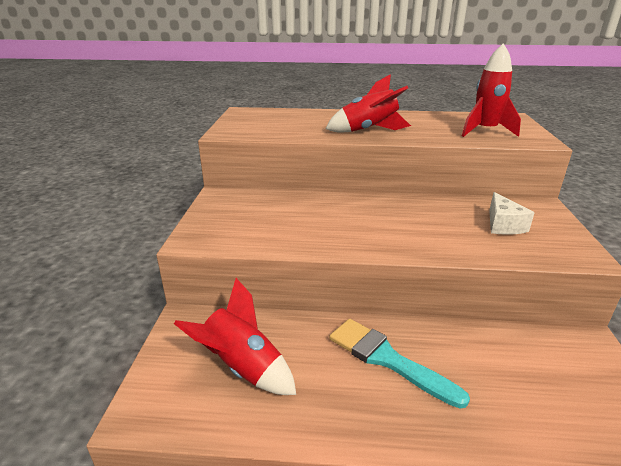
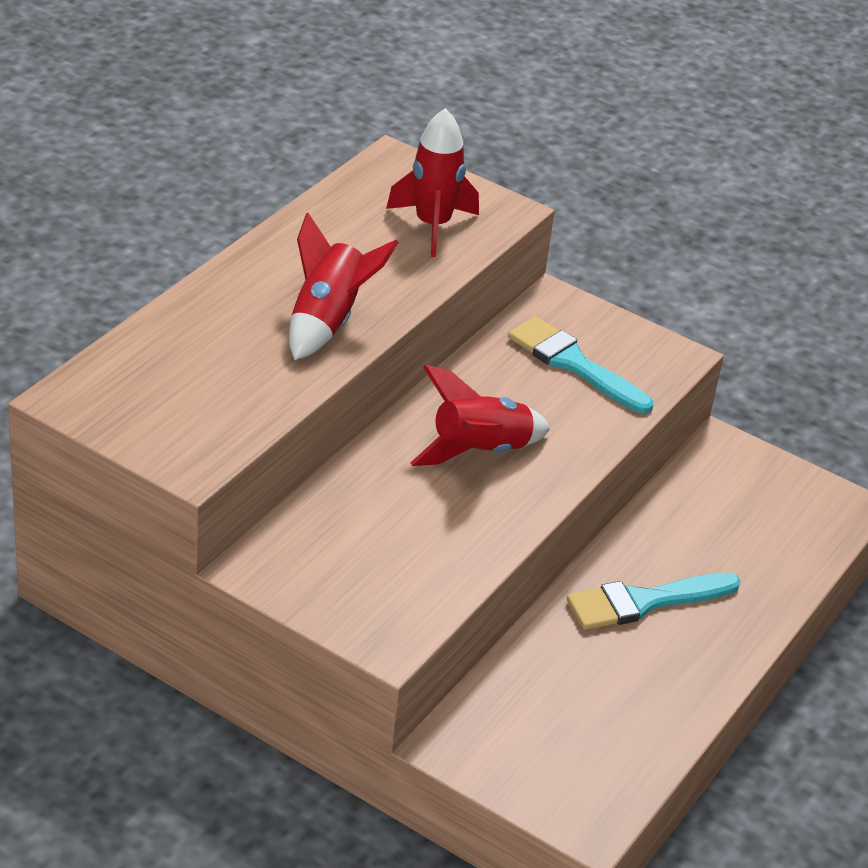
camera: 65 degrees left, 10 degrees up
red rocket [174,278,296,395] -> red rocket moved to [410,365,550,466]
white cheese [489,192,535,235] -> turquoise brush [508,316,653,414]

